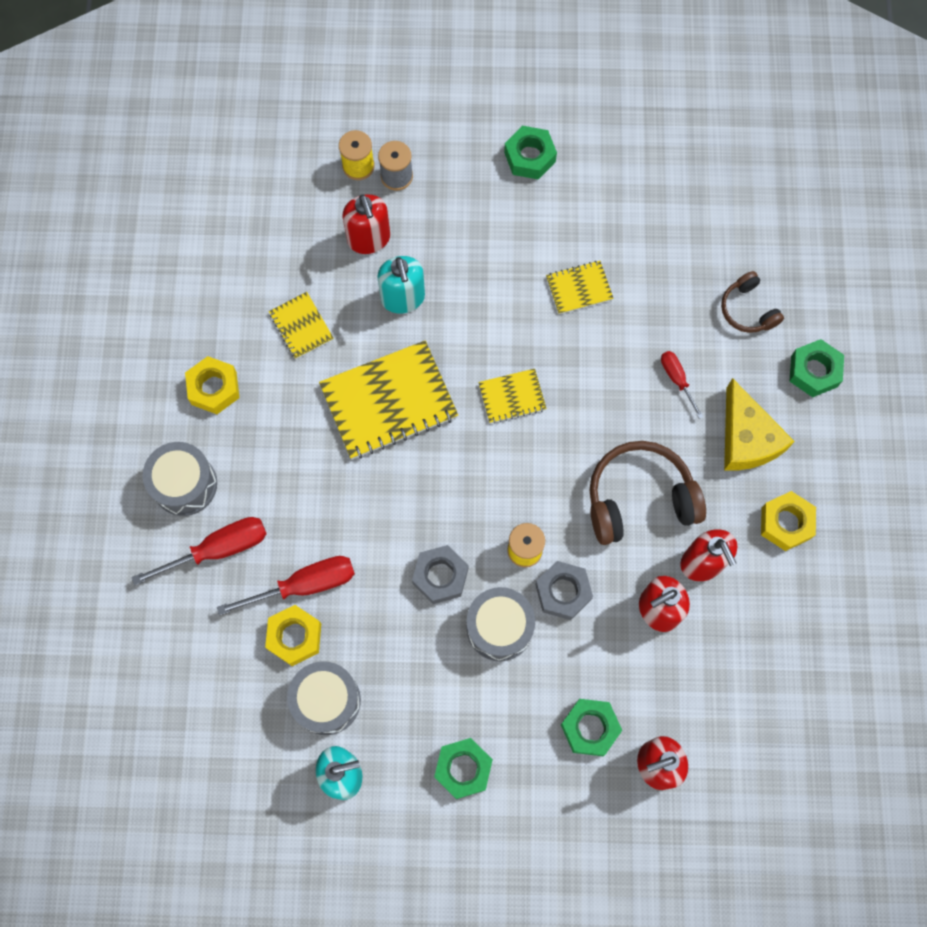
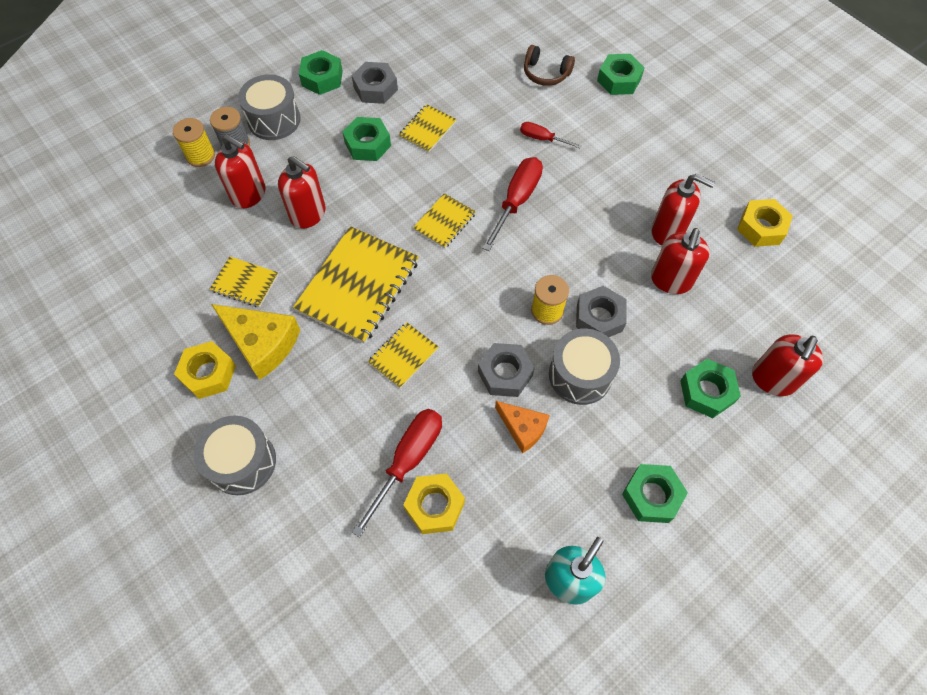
camera: 40 degrees left, 10 degrees down
red screwdriver [131,517,267,585] -> red screwdriver moved to [482,157,543,251]
grey drum [287,661,361,735] -> grey drum moved to [238,74,301,140]
turquoise soap dispenser [377,256,425,314] -> red soap dispenser [278,156,326,229]
brown headphones [589,441,706,545] -> none
yellow cheese [724,378,795,470] -> yellow cheese moved to [211,304,300,380]
yellow nut [761,491,816,551] -> yellow nut moved to [737,199,793,247]
none -> green nut [342,117,391,161]
none -> grey nut [352,62,398,104]
none -> yellow notebook [368,322,439,388]
none -> orange cheese [495,401,550,453]

